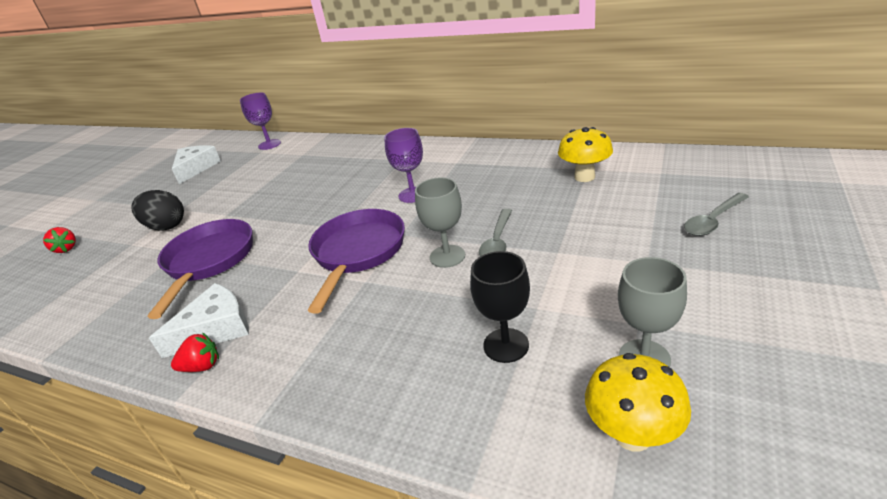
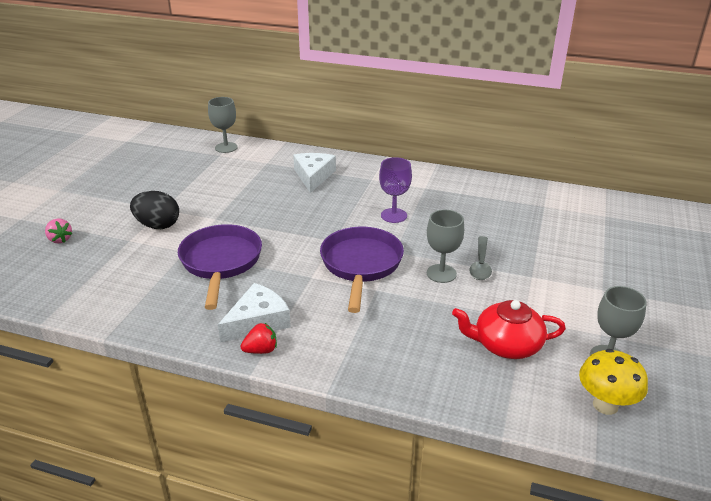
camera: 10 degrees left, 0 degrees up
red strawberry [43,227,76,253] -> pink strawberry [45,218,73,243]
white cheese [172,145,221,184] -> white cheese moved to [293,153,336,193]
purple goblet [240,93,281,150] -> grey goblet [208,97,238,153]
black goblet [470,251,530,363] -> red teapot [452,300,566,359]
yellow mushroom [558,127,613,182] -> none
grey spoon [684,193,749,236] -> none

